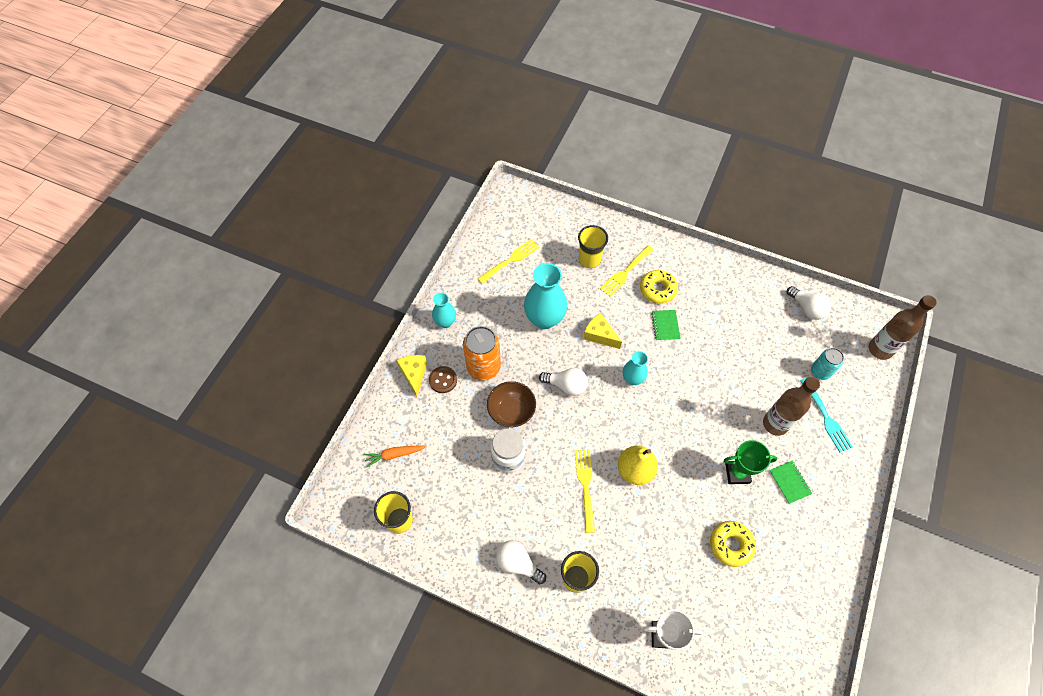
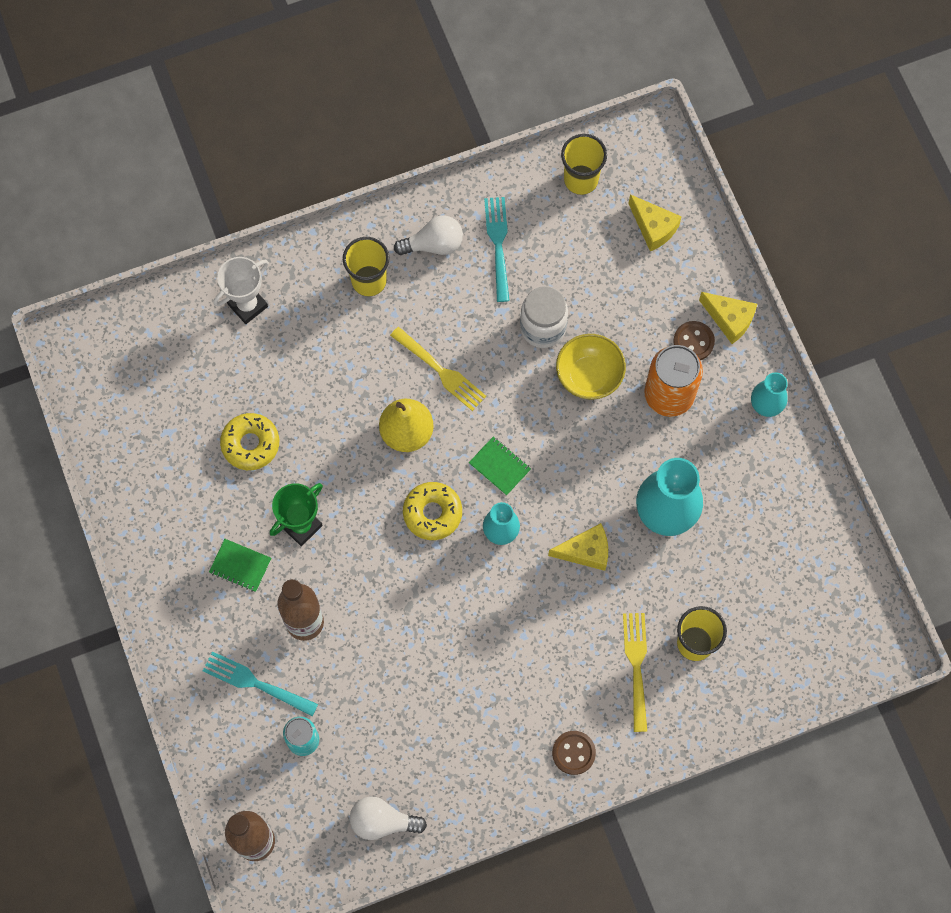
camera: 135 degrees right, 10 degrees up
orange carrot [364,445,427,468] -> yellow cheese [628,194,682,251]
yellow fork [478,239,539,284] -> none
brown bowl [487,381,536,427] -> yellow bowl [556,334,626,400]
white light bulb [539,368,588,396] -> none
yellow donut [640,270,678,304] -> yellow donut moved to [403,482,462,540]
green notebook [651,310,681,341] -> green notebook moved to [469,437,531,496]
none -> turquoise fork [484,197,510,302]
none -> brown button [552,731,596,775]

